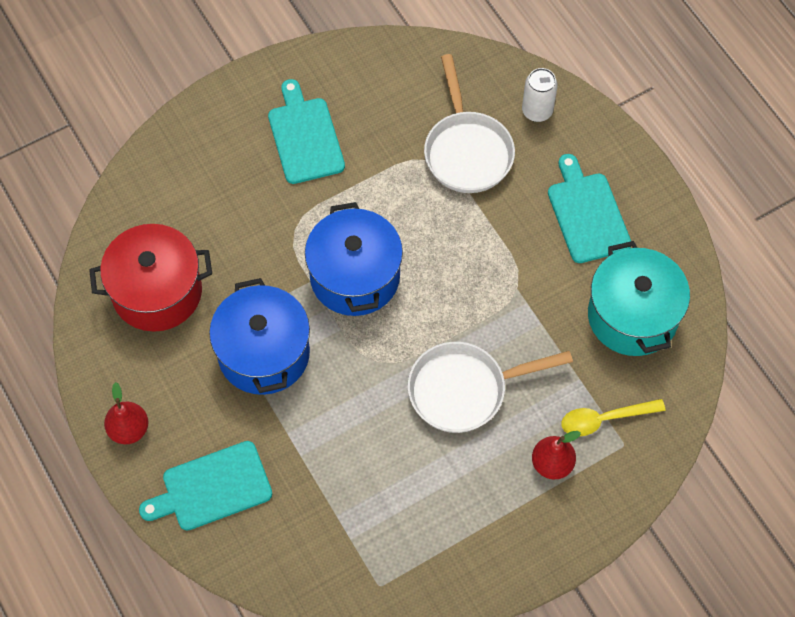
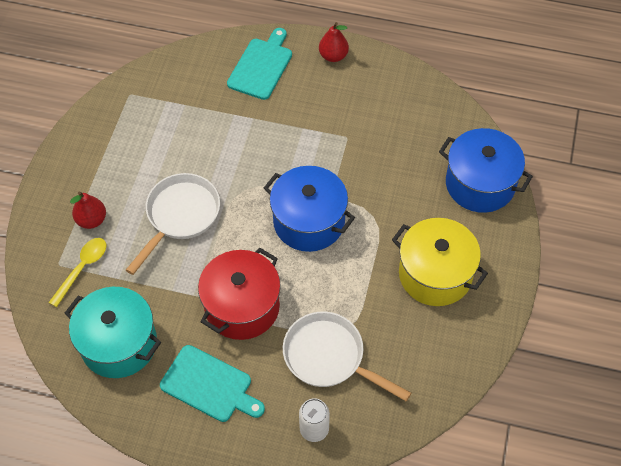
camera: 135 degrees right, 5 degrees down
red pot [89,224,212,332] -> red pot moved to [198,248,281,340]
blue pot [209,278,310,395] -> blue pot moved to [439,128,533,213]
turquoise cutting board [268,79,345,184] -> yellow pot [392,218,488,306]

